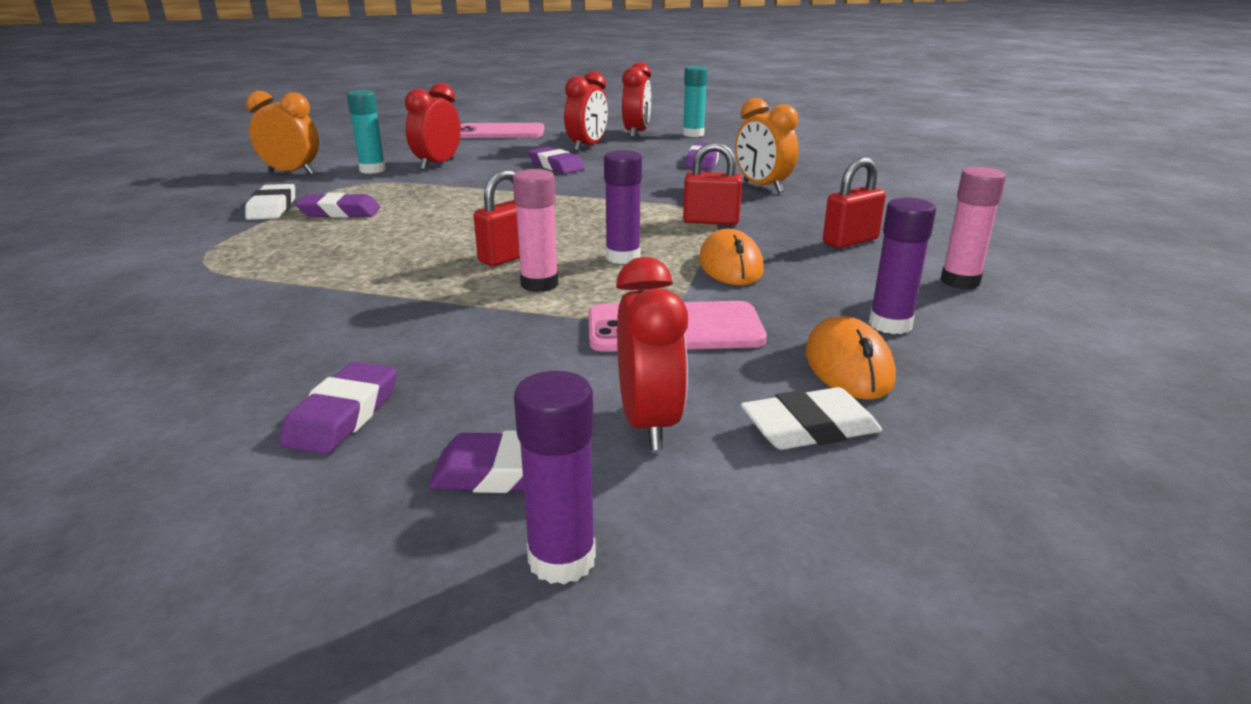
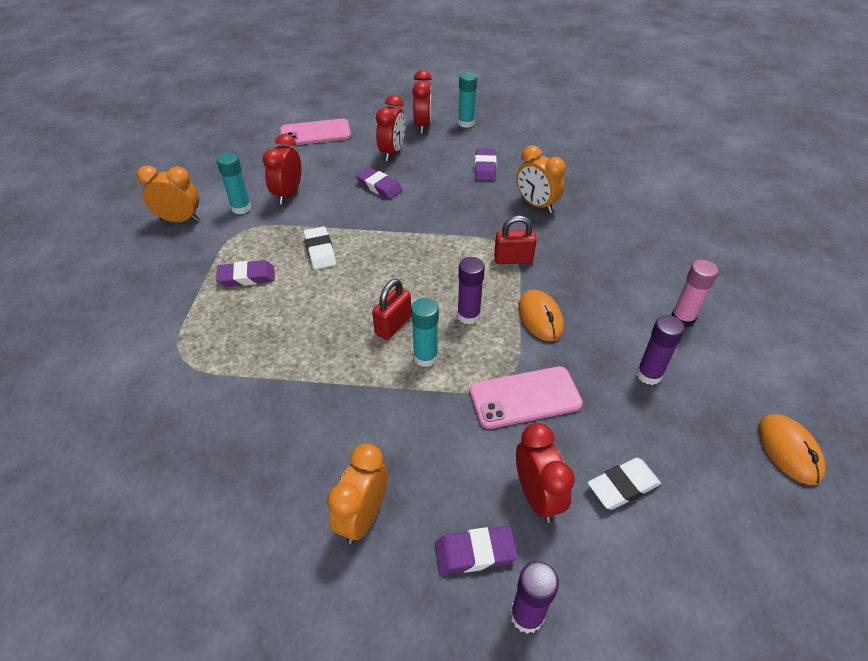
camera: 10 degrees left, 20 degrees up
white eraser [245,184,295,220] -> white eraser moved to [304,226,336,270]
purple eraser [279,362,397,455] -> orange clock [327,444,388,544]
pink glue stick [513,169,558,292] -> turquoise glue stick [411,298,439,367]
orange mouse [805,316,896,400] -> orange mouse moved to [758,414,825,485]
red padlock [823,157,886,248] -> none

